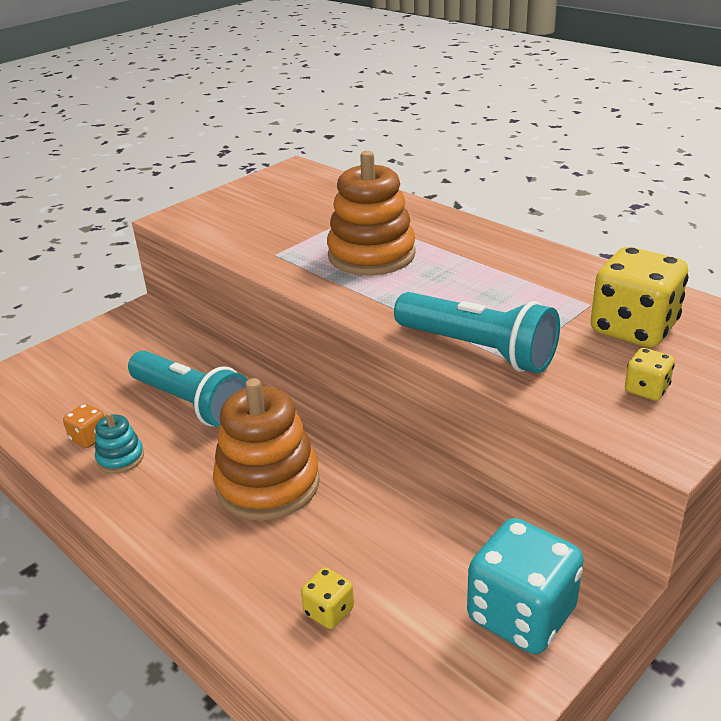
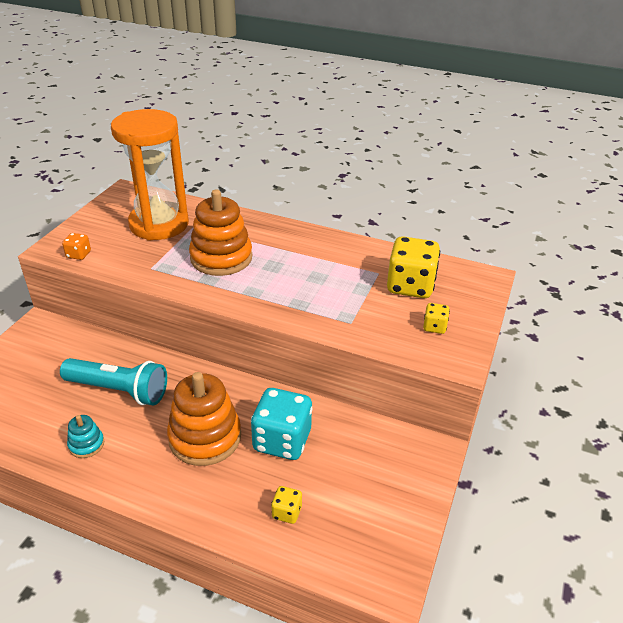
camera: 25 degrees left, 5 degrees up
orange dice [63,403,105,448] -> orange dice moved to [62,233,91,260]
turquoise flashlight [394,292,560,373] -> none
turquoise dice [467,518,584,654] -> turquoise dice moved to [251,388,313,460]
none -> orange hourglass [111,109,189,241]

